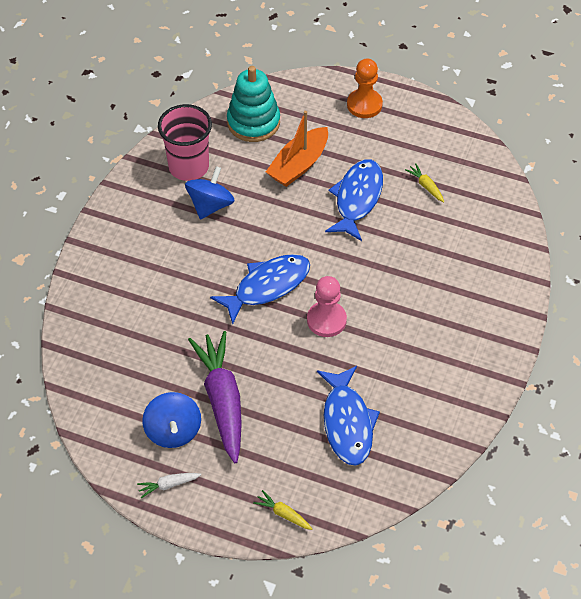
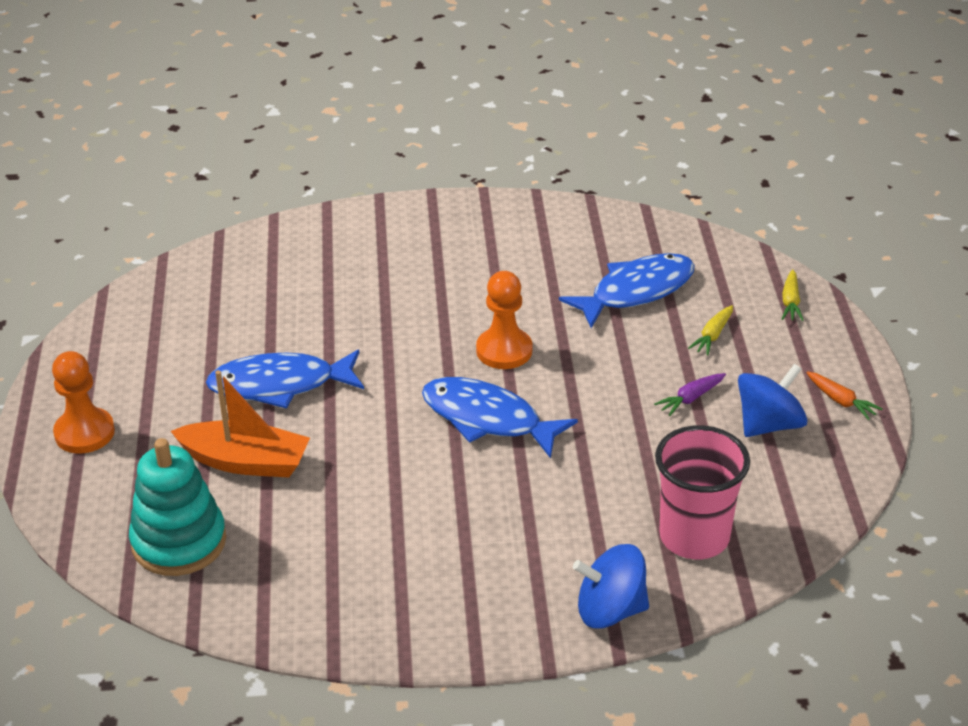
camera: 115 degrees left, 15 degrees down
white carrot [137,473,201,498] -> orange carrot [806,371,883,420]
pink cup [158,104,212,181] -> pink cup moved to [655,425,750,559]
blue spinning top [185,166,235,219] -> blue spinning top moved to [573,544,649,629]
purple carrot [188,331,242,463] -> purple carrot [654,373,726,416], size x0.41
pink pawn [307,276,347,337] -> orange pawn [476,271,532,369]
yellow carrot [405,163,444,202] -> yellow carrot moved to [688,305,733,356]

